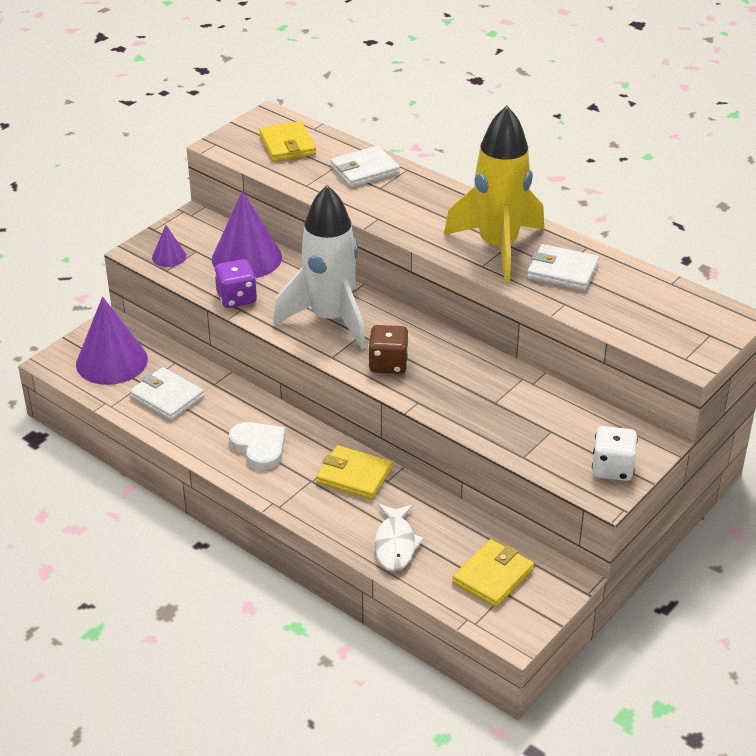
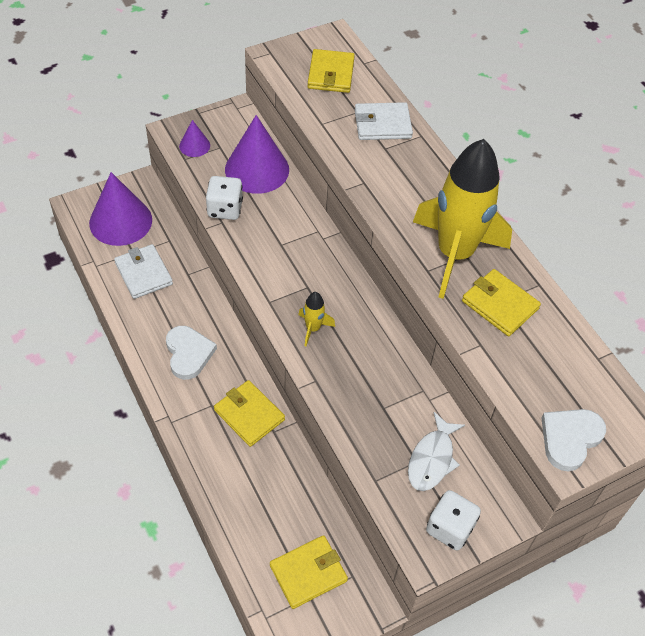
camera: 20 degrees right, 15 degrees up
purple dice [214,259,257,308] -> white dice [206,176,243,220]
white rocket [273,185,366,349] -> none
brown dice [368,325,409,374] -> yellow rocket [298,292,335,346]
white fish [374,504,424,571] -> white fish moved to [408,412,465,491]
white wallet [527,244,599,291] -> yellow wallet [462,269,541,336]
none -> white heart [541,409,606,471]

